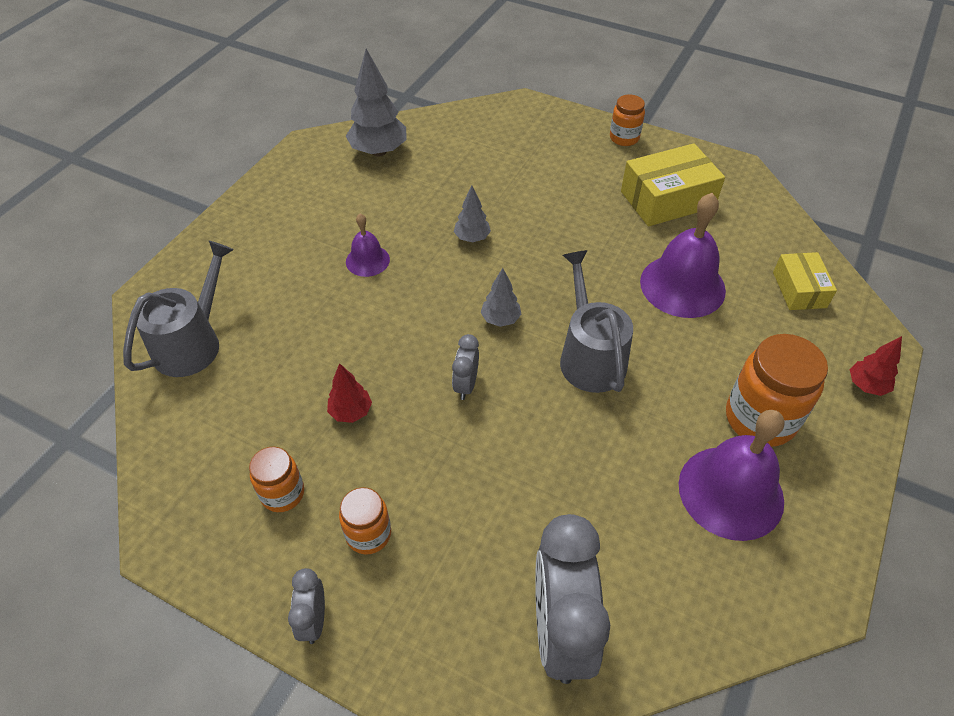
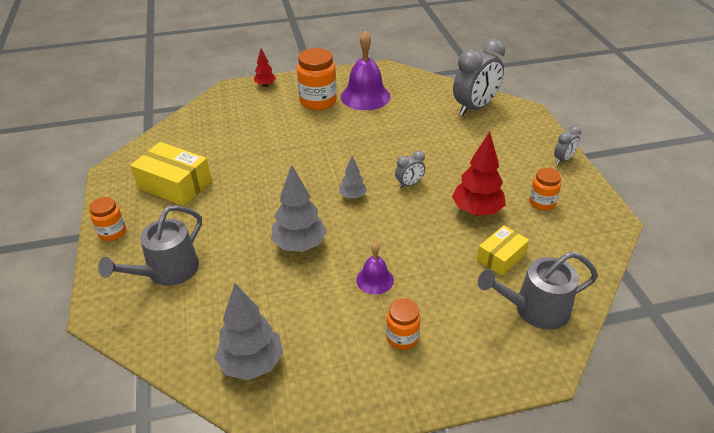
camera: 130 degrees left, 10 degrees down
red tree [327,363,372,423] -> red tree [452,131,506,215], size x1.82
orange jar [339,487,391,555] -> orange jar moved to [386,298,421,350]
grey tree [454,186,491,242] -> grey tree [271,165,327,252], size x1.82
grey watering can [560,250,633,393] -> grey watering can moved to [98,205,202,286]
purple bell [640,193,726,318] -> none
yellow box [773,252,837,310] -> yellow box moved to [477,225,529,276]

